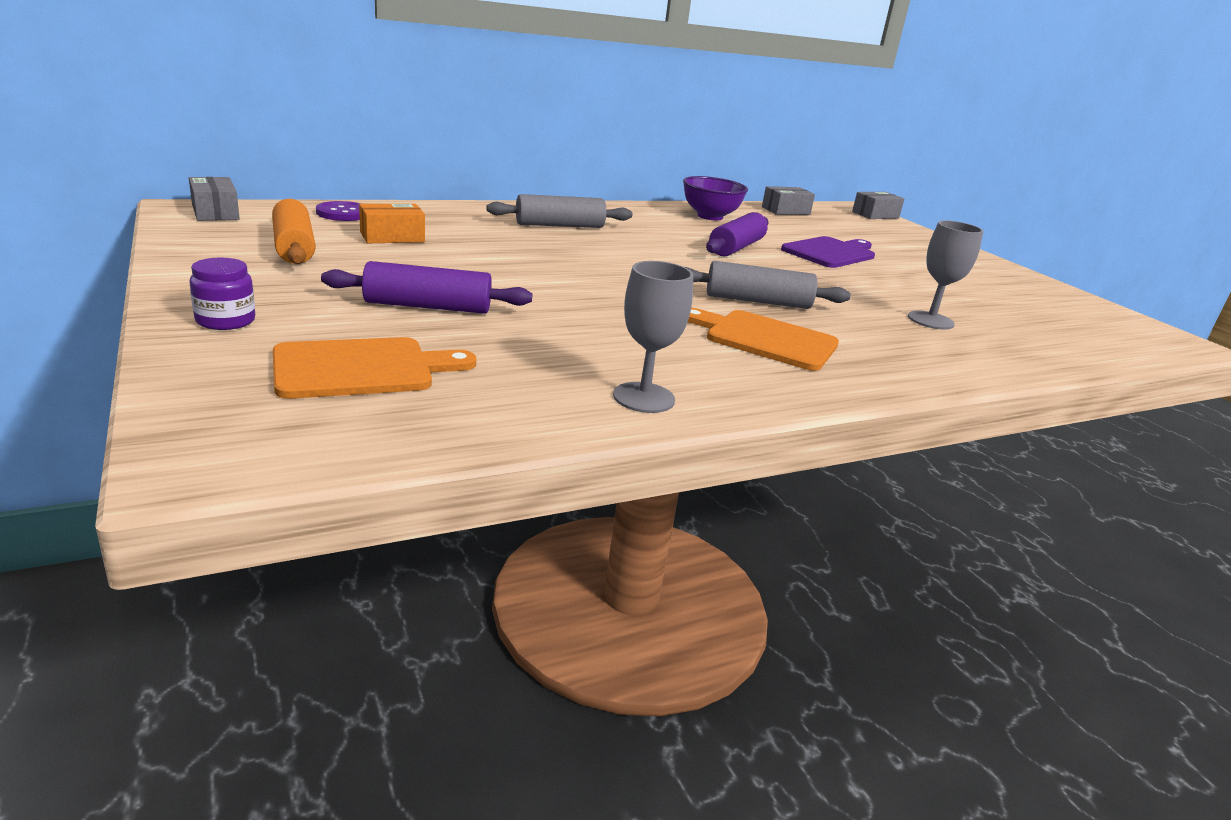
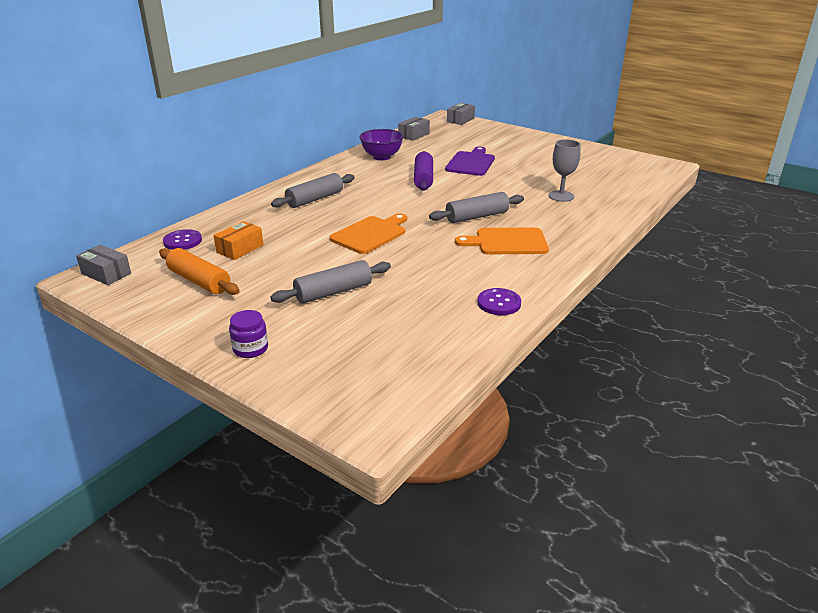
camera: 25 degrees left, 5 degrees up
orange cutting board [273,337,476,399] -> orange cutting board moved to [330,213,407,254]
purple rolling pin [321,261,533,314] -> grey rolling pin [270,260,391,304]
grey goblet [613,261,693,413] -> purple button [477,288,521,315]

